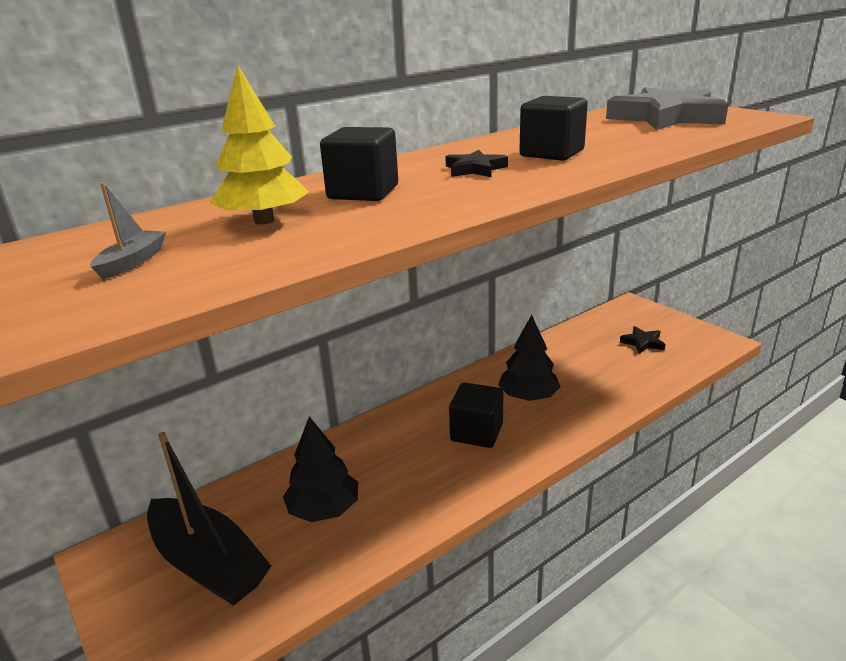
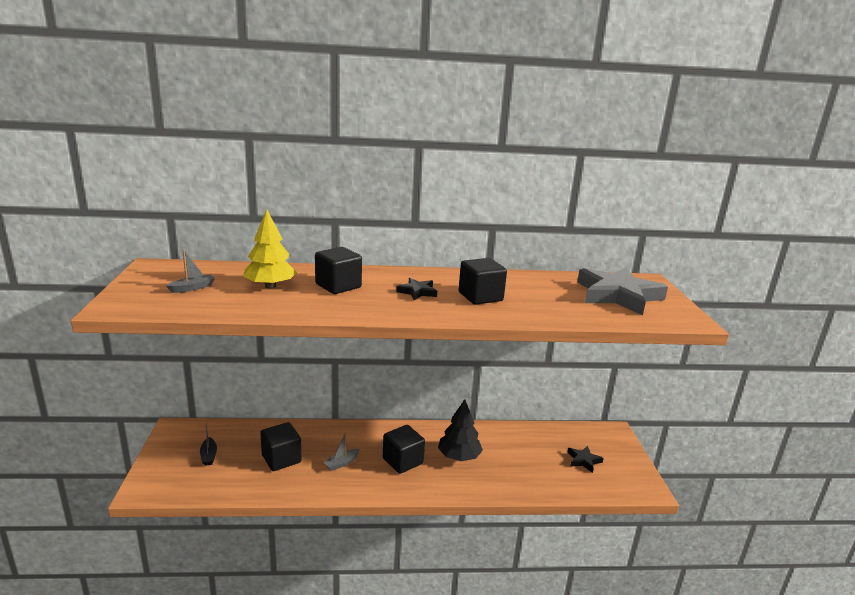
camera: 30 degrees right, 5 degrees down
black boat [147,432,271,606] -> black boat [200,424,217,466], size x0.41
black tree [283,416,358,522] -> black cube [260,422,302,471]
none -> grey boat [324,432,360,471]

